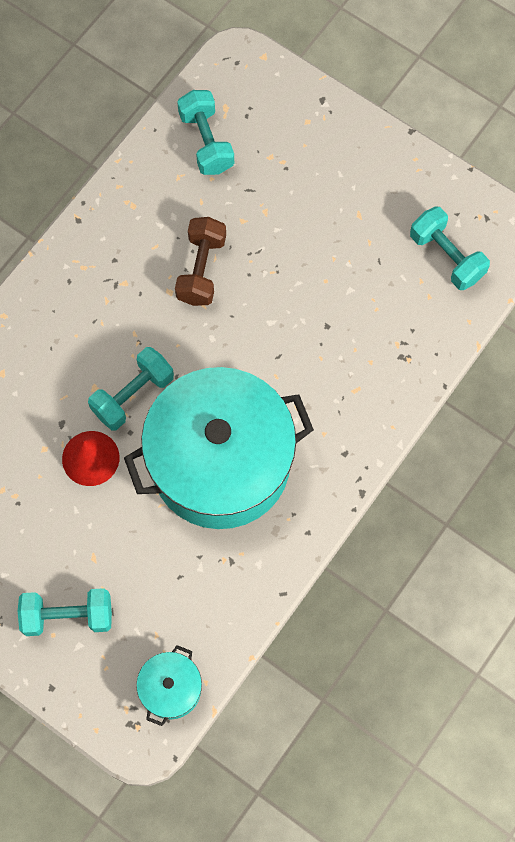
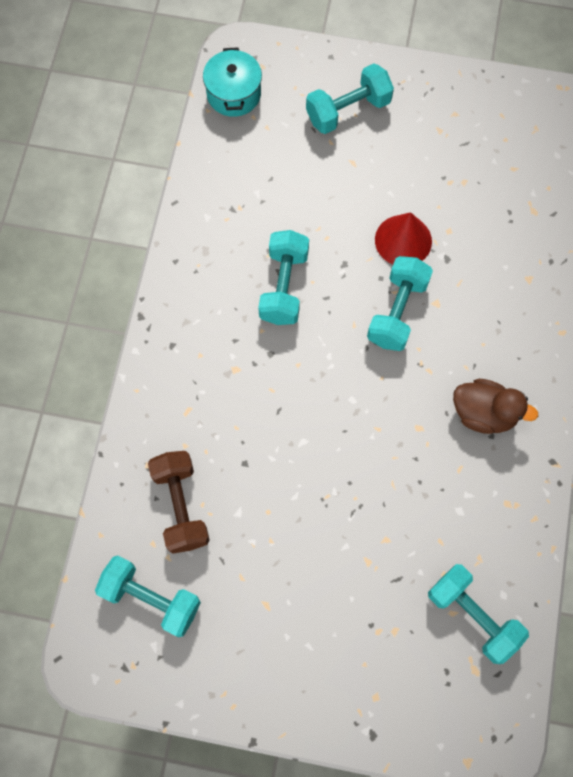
camera: 155 degrees right, 0 degrees up
turquoise pot [124,367,314,529] -> turquoise dumbbell [258,230,309,325]
brown dumbbell [175,217,226,306] -> brown dumbbell moved to [148,451,210,554]
none -> brown duck [453,379,538,434]

